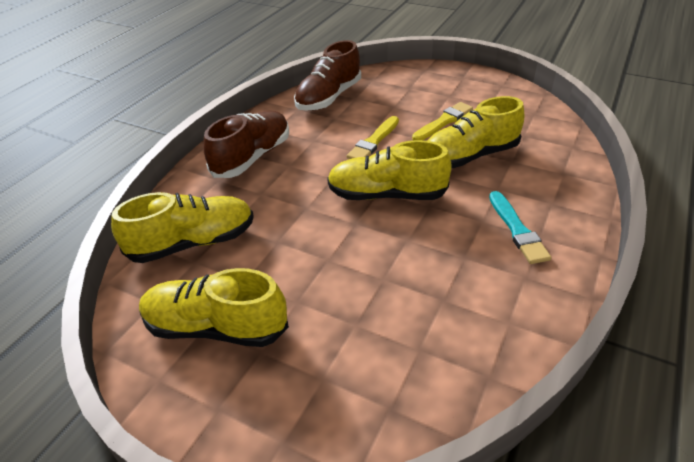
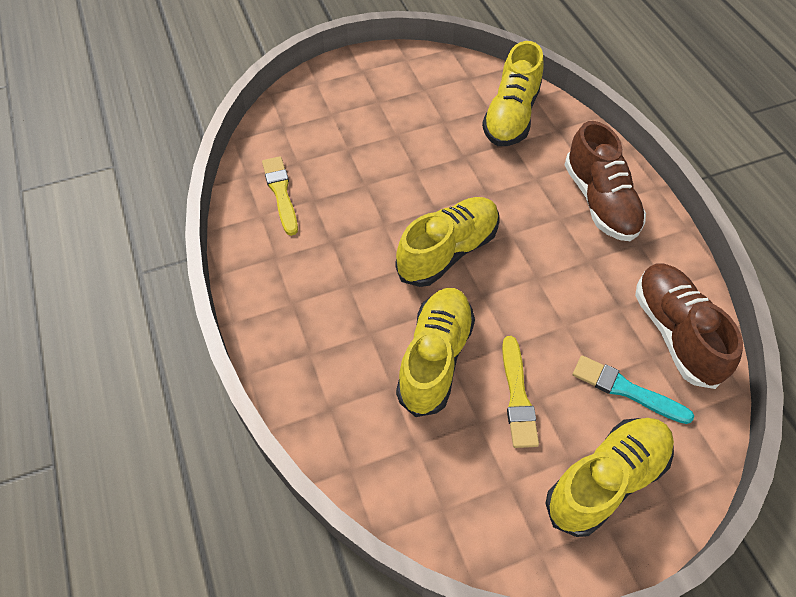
camera: 130 degrees right, 15 degrees up
yellow shoe [139,268,289,347] -> yellow shoe moved to [545,418,674,537]
yellow brush [347,116,399,159] -> yellow brush moved to [262,156,298,236]
turquoise brush [489,191,551,264] -> turquoise brush moved to [573,356,694,424]

